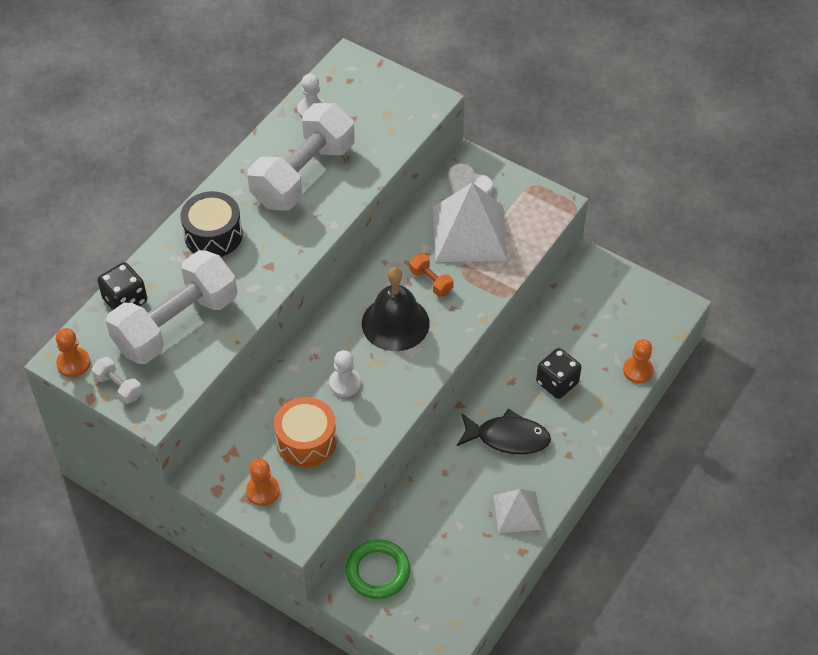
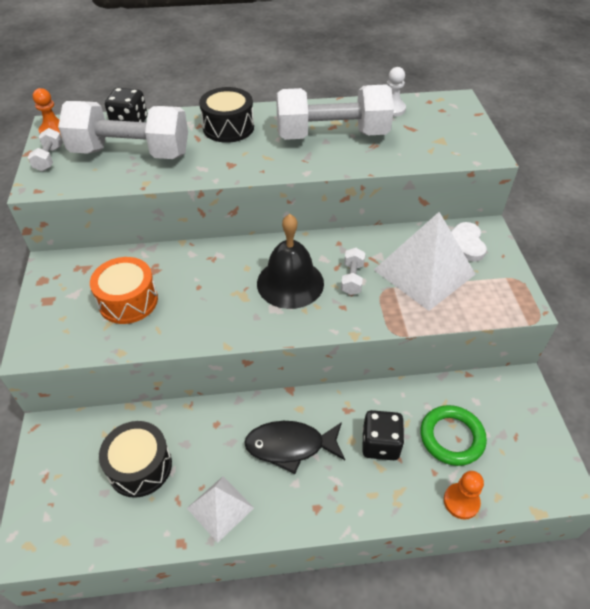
camera: 50 degrees right, 5 degrees down
orange pawn [246,459,280,506] -> none
white pawn [329,350,361,397] -> none
green ring [345,539,410,599] -> green ring moved to [420,405,487,466]
orange dumbbell [409,254,454,296] -> white dumbbell [341,248,365,295]
black fish [457,409,551,455] -> black fish turned 120 degrees clockwise [244,421,345,474]
none -> black drum [99,421,172,498]

